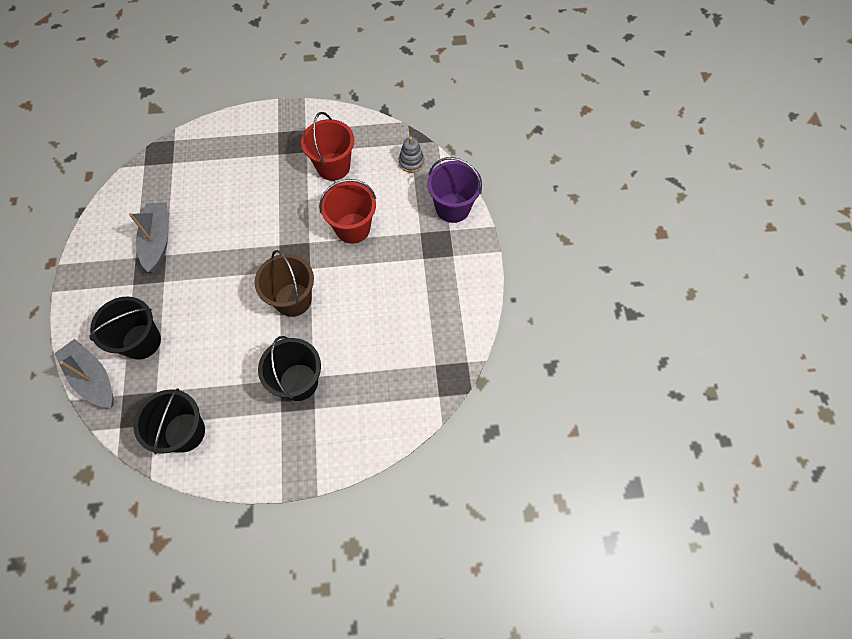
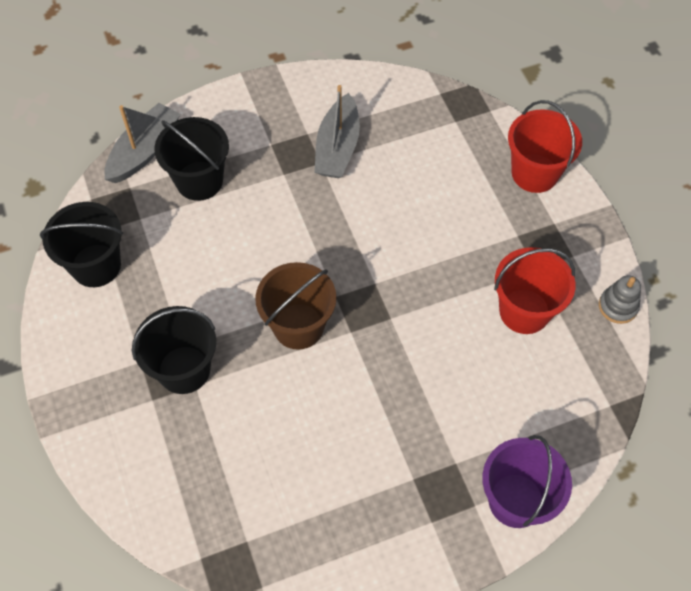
camera: 75 degrees right, 5 degrees down
grey boat [129,202,169,272] -> grey boat turned 120 degrees clockwise [314,85,360,178]
red bucket [319,179,376,244] -> red bucket moved to [508,100,582,193]
grey stacking toy [398,136,424,173] -> grey stacking toy moved to [599,275,641,324]

